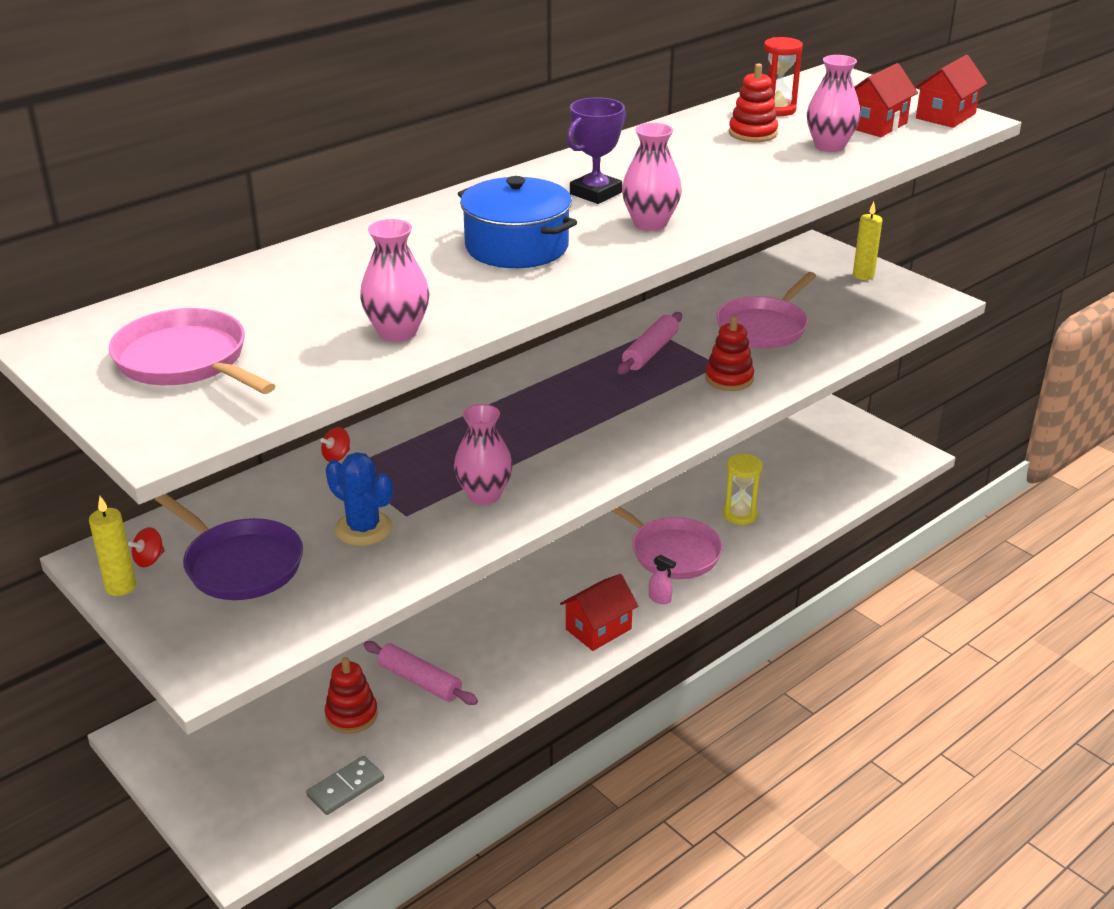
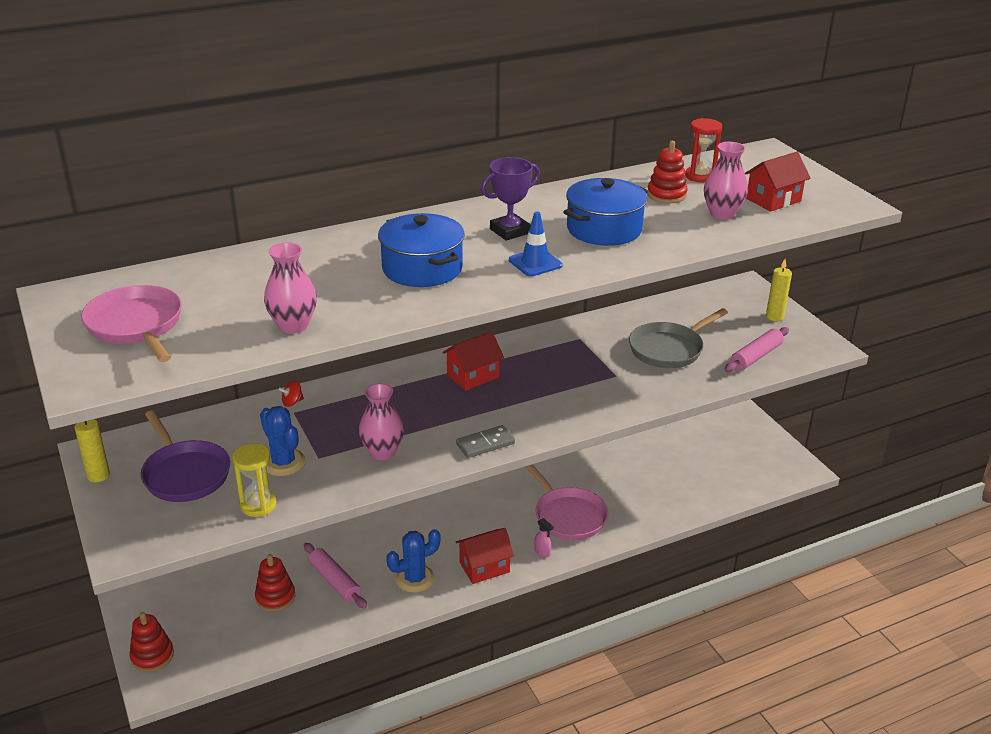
camera: 15 degrees right, 0 degrees up
red spinning top [128,527,165,567] -> none
grey domino [306,756,384,815] -> grey domino moved to [456,425,515,458]
pink rolling pin [618,312,682,374] -> pink rolling pin moved to [724,327,789,372]
pink vase [622,123,682,231] -> blue traffic cone [509,211,563,276]
red stacking toy [705,316,754,391] -> red stacking toy moved to [129,612,174,672]
pink pan [716,272,816,348] -> grey pan [629,308,728,368]
yellow hourglass [723,453,763,525] -> yellow hourglass moved to [232,443,276,517]
red house [915,55,987,128] -> red house moved to [442,331,504,391]
none -> blue cactus [386,529,441,593]
none -> blue pot [563,178,648,246]

